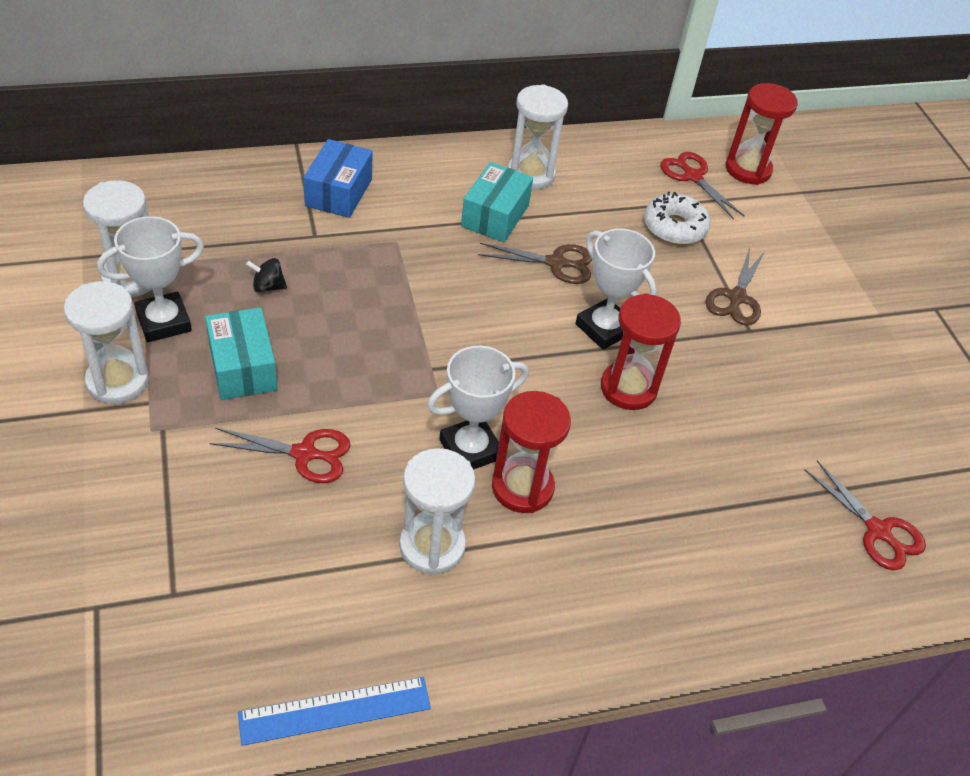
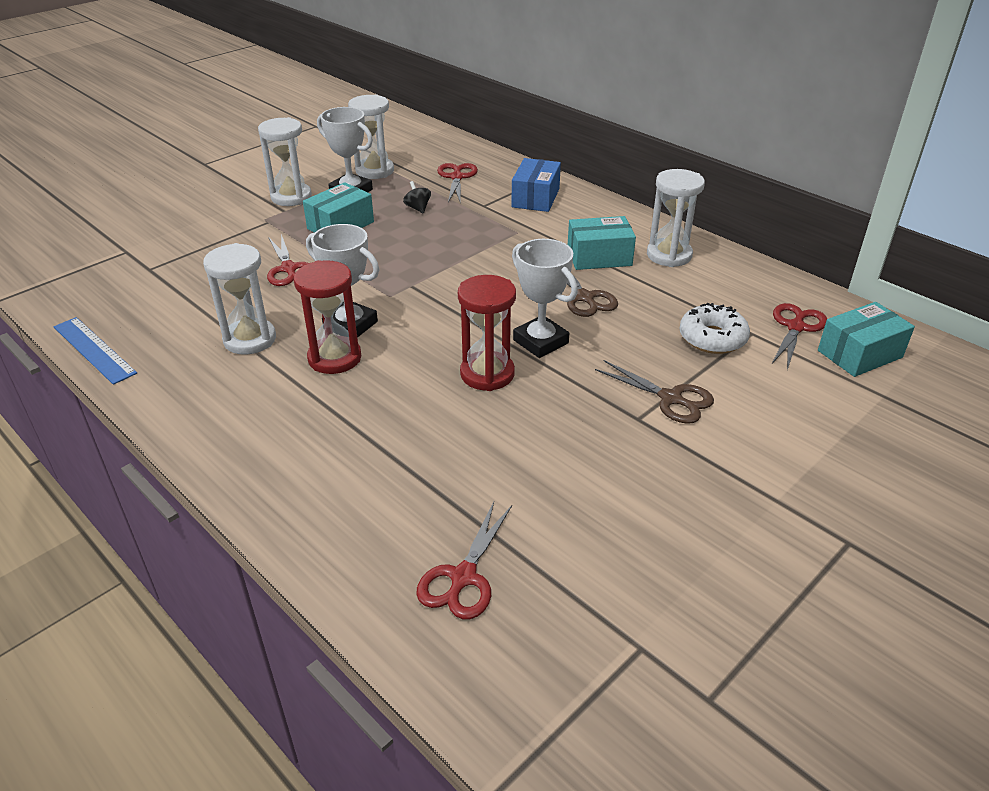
camera: 65 degrees right, 10 degrees down
blue box [303,139,373,218] -> blue box turned 60 degrees counterclockwise [511,158,561,212]
white trophy [575,229,657,350] -> white trophy turned 60 degrees counterclockwise [512,239,578,358]
brown scissors [705,248,765,325] -> brown scissors turned 135 degrees counterclockwise [595,360,714,424]
red hourglass [725,83,798,185] -> turquoise box [818,302,915,377]
none -> red scissors [437,163,478,203]

